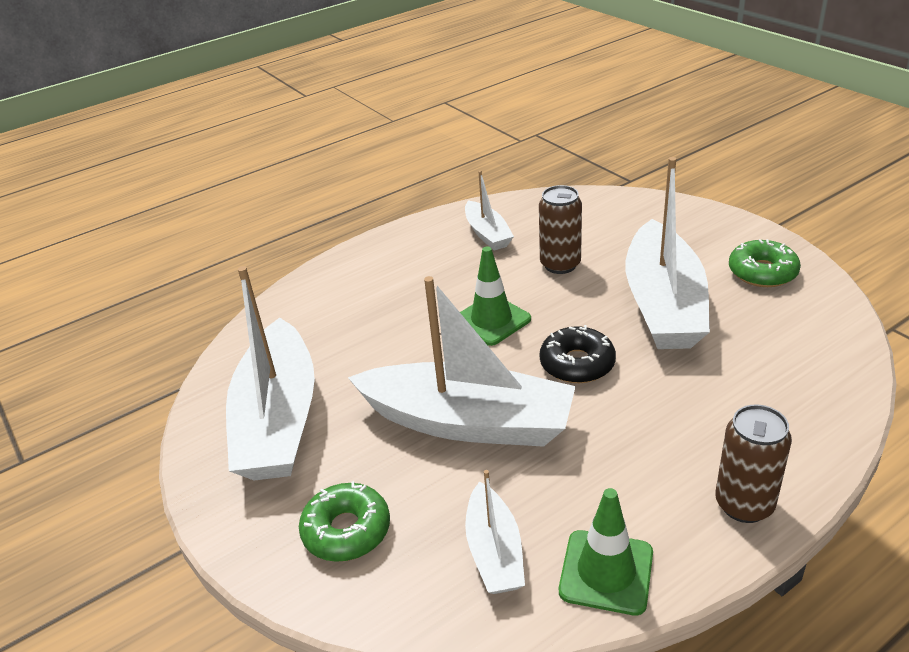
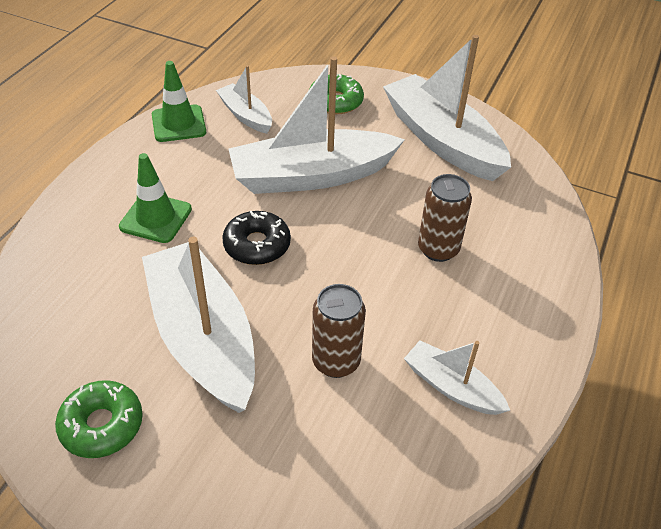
camera: 145 degrees right, 10 degrees up
green traffic cone [460,246,531,346] -> green traffic cone moved to [119,153,192,243]
brown can [715,405,792,523] -> brown can moved to [418,174,472,262]

